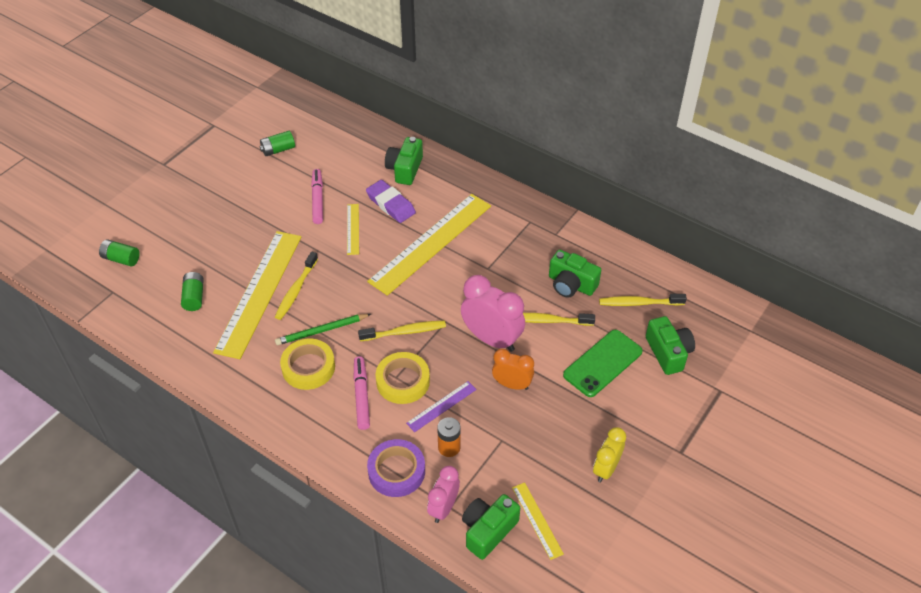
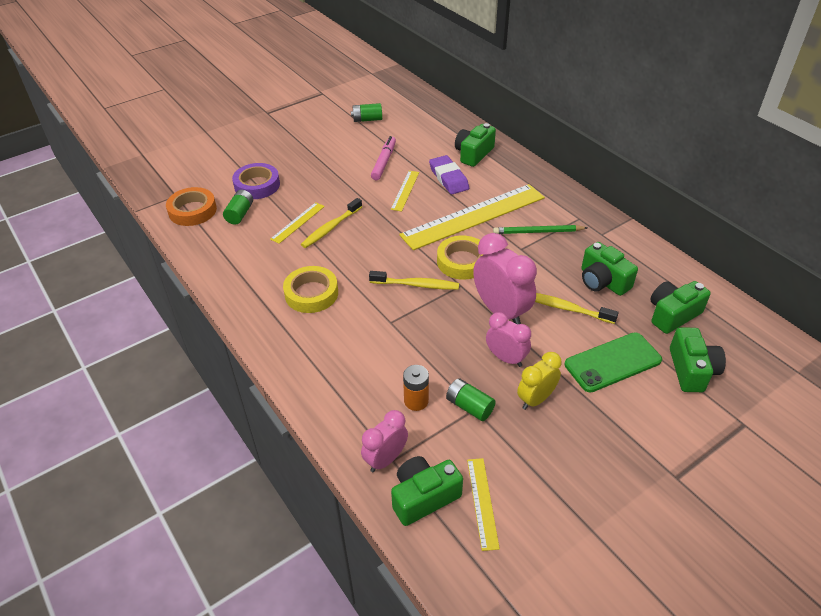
camera: 20 degrees right, 5 degrees down
green battery [99,239,140,266] -> green battery moved to [446,378,496,421]
yellow ruler [213,231,302,359] -> yellow ruler [270,202,325,244], size x0.44
green pencil [275,314,371,345] -> green pencil moved to [493,225,588,234]
pink marker [354,356,370,430] -> none
purple tape [367,439,425,497] -> purple tape moved to [232,163,280,199]
yellow tape [376,352,430,404] -> yellow tape moved to [437,236,484,280]
purple ruler [406,381,477,432] -> none
orange clock [492,349,534,390] -> pink clock [486,312,531,367]
yellow clock [593,427,626,483] -> yellow clock moved to [517,352,562,410]
yellow toothbrush [599,294,687,306] -> green camera [650,281,711,334]
none -> orange tape [166,187,217,226]

